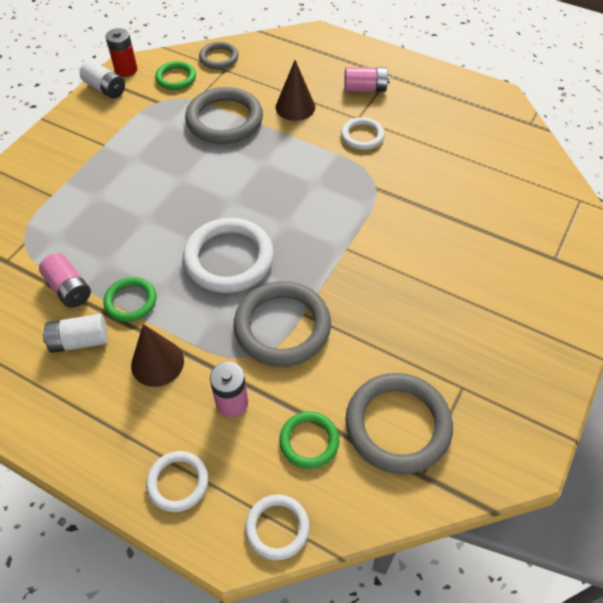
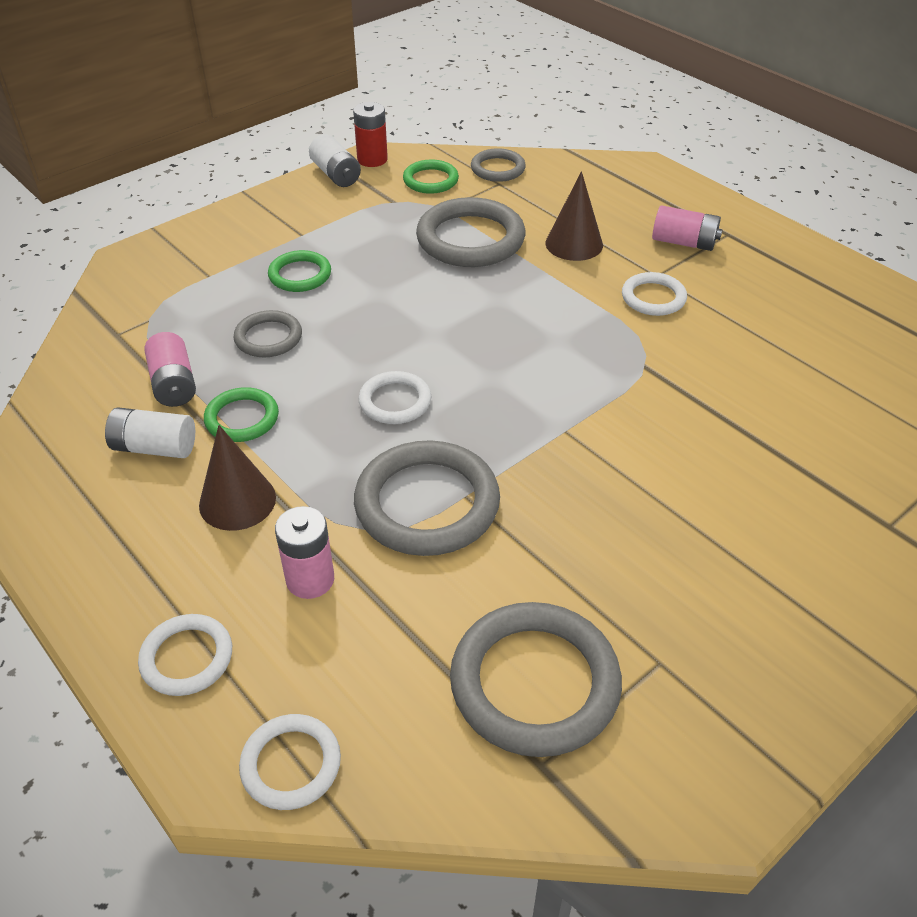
camera: 20 degrees right, 10 degrees down
white ring [183,218,274,293] -> white ring [359,371,431,424], size x0.55
green ring [279,411,339,469] -> green ring moved to [268,250,331,292]
none -> grey ring [233,310,302,357]

